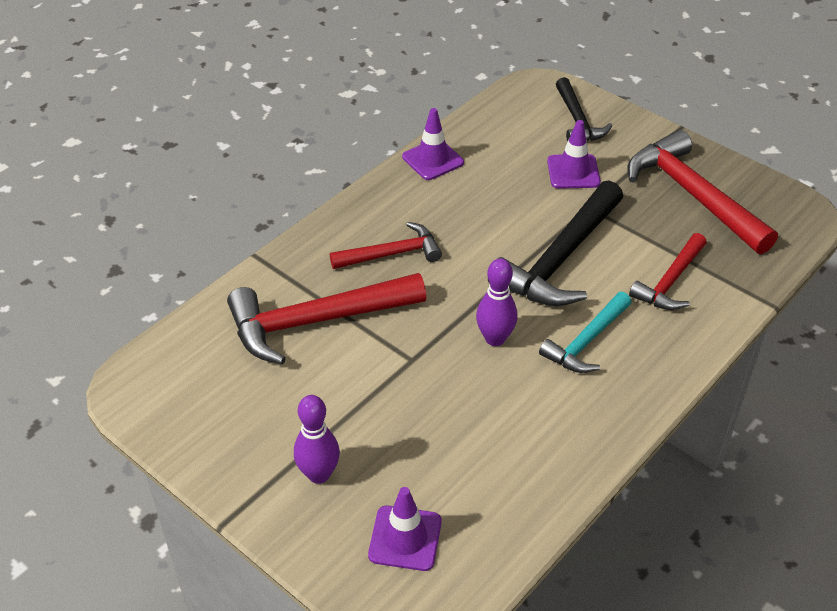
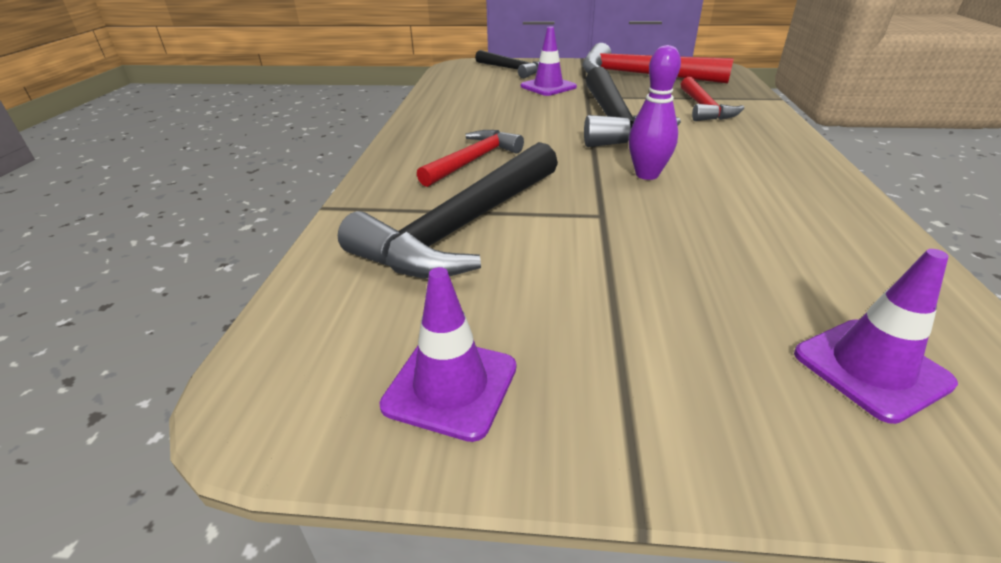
camera: 35 degrees left, 10 degrees down
red hammer [227,273,426,365] -> black hammer [338,142,558,279]
purple bowling pin [294,395,340,484] -> none
purple traffic cone [402,108,464,180] -> purple traffic cone moved to [379,267,516,442]
turquoise hammer [539,292,632,373] -> none

